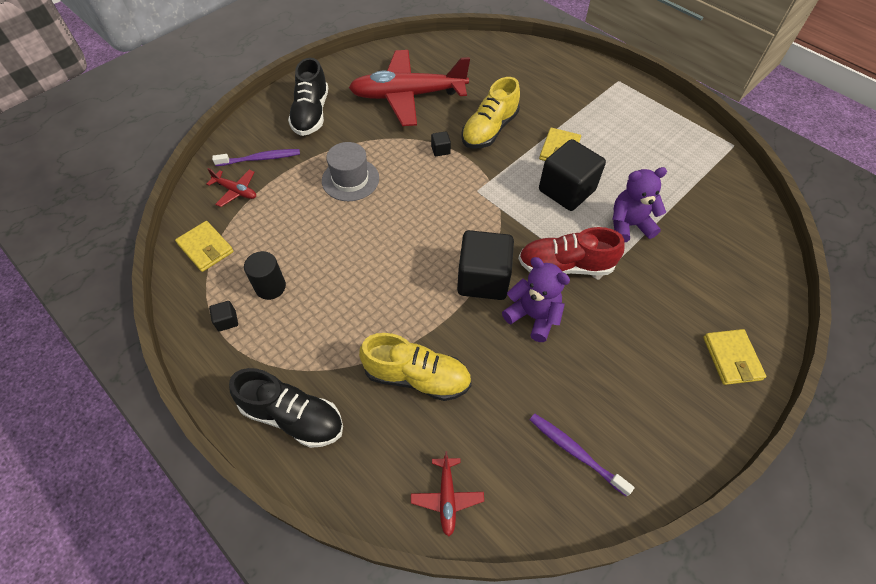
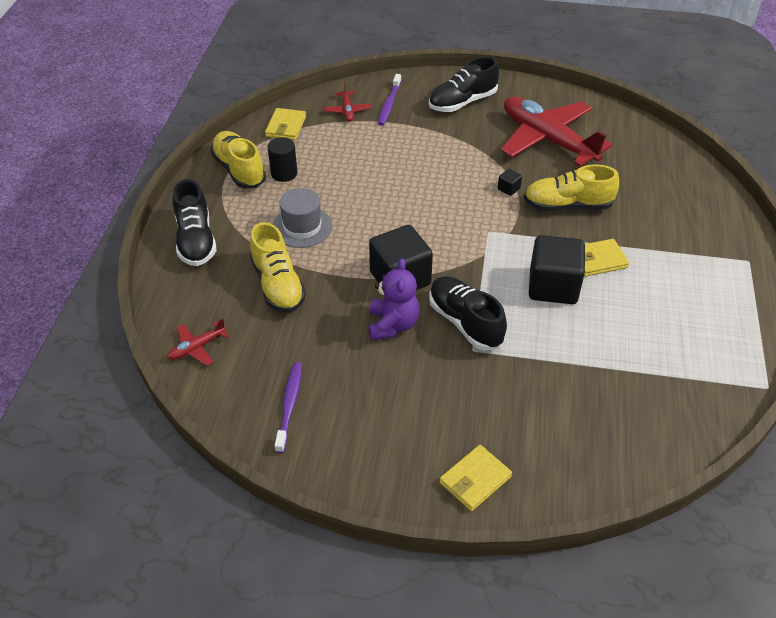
camera: 55 degrees right, 10 degrees down
black cube [209,301,238,331] -> yellow shoe [211,131,266,189]
purple toothbrush [212,149,300,166] -> purple toothbrush turned 60 degrees clockwise [378,74,401,126]
grey hat [322,142,379,201] -> grey hat moved to [273,188,333,248]
red shoe [518,227,625,275] -> black shoe [429,276,507,351]
purple teddy bear [612,167,667,243] -> none

